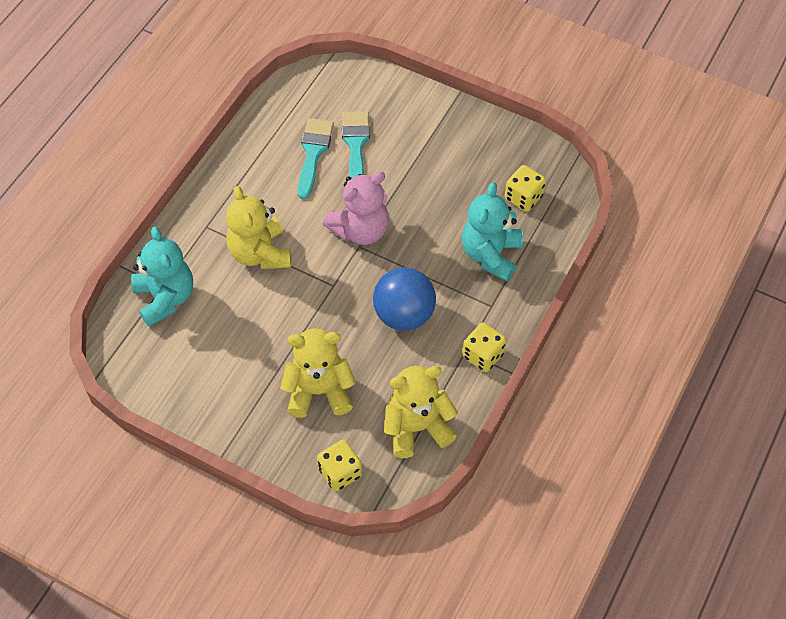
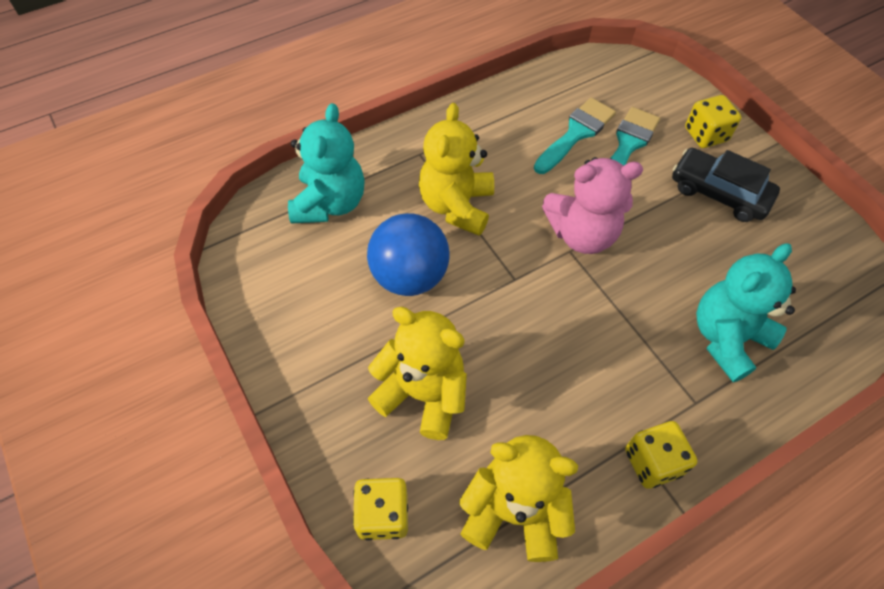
camera: 30 degrees right, 0 degrees up
blue ball [373,267,436,331] -> blue ball moved to [367,213,450,296]
yellow dice [505,165,546,212] -> yellow dice moved to [685,95,741,148]
none -> black car [672,148,780,222]

